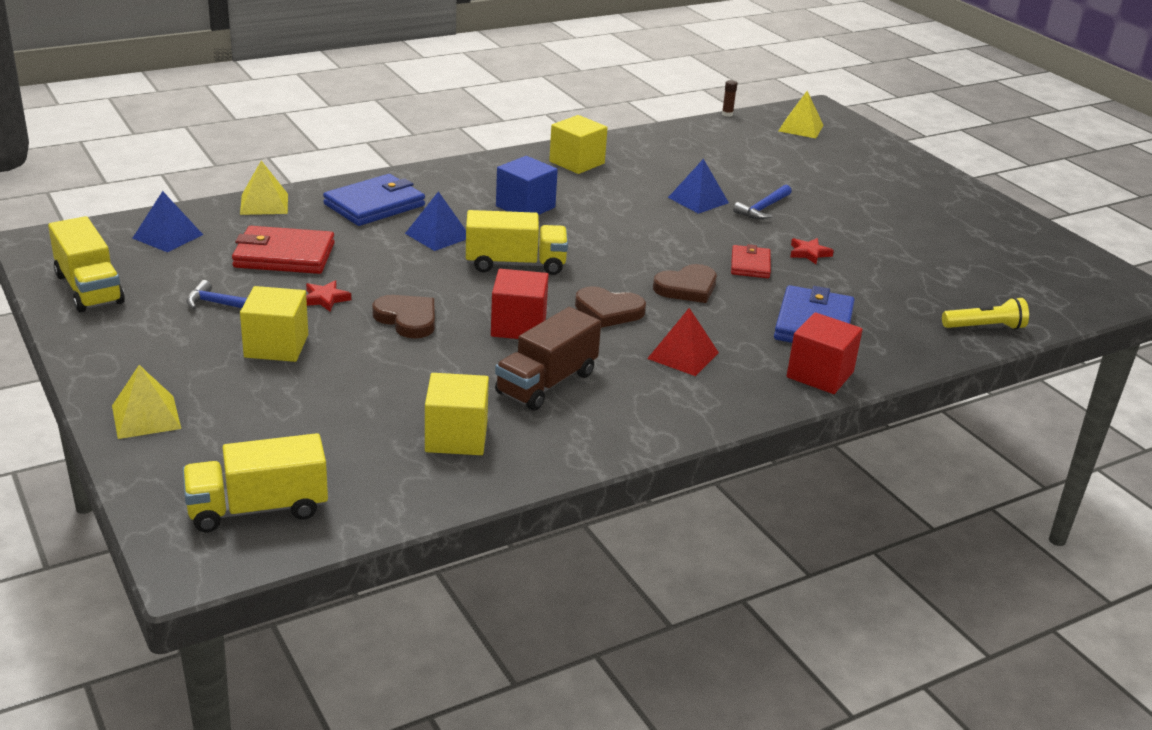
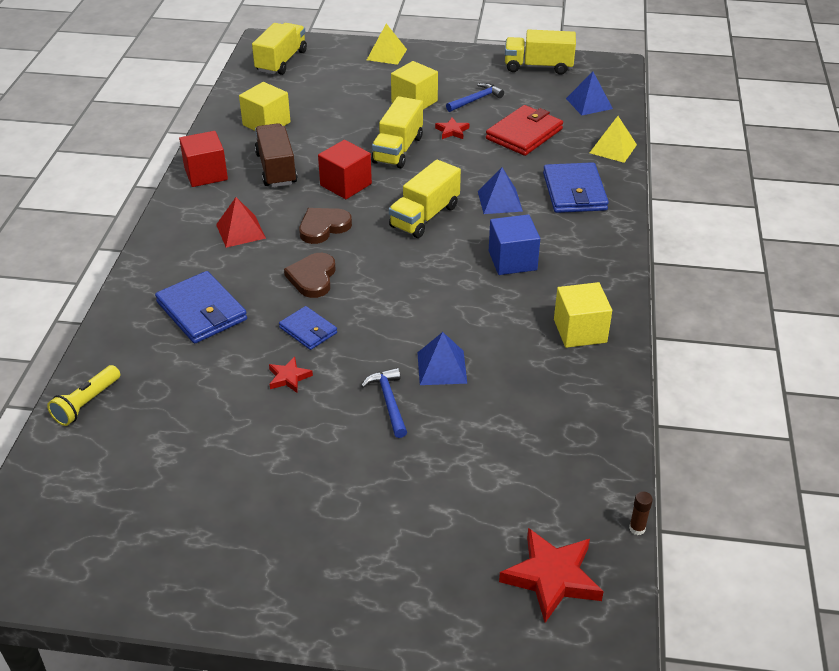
camera: 130 degrees right, 10 degrees up
brown heart [372,295,435,338] -> yellow truck [371,96,423,168]
red wallet [731,244,771,278] -> blue wallet [279,306,337,350]
yellow pyramid [779,91,824,138] -> red star [499,528,604,623]
red cube [787,312,863,394] -> red cube moved to [179,131,228,187]

